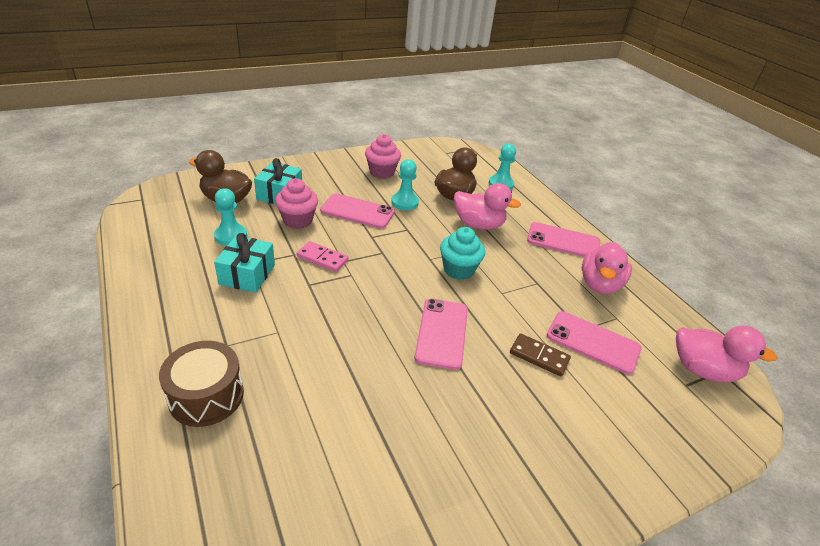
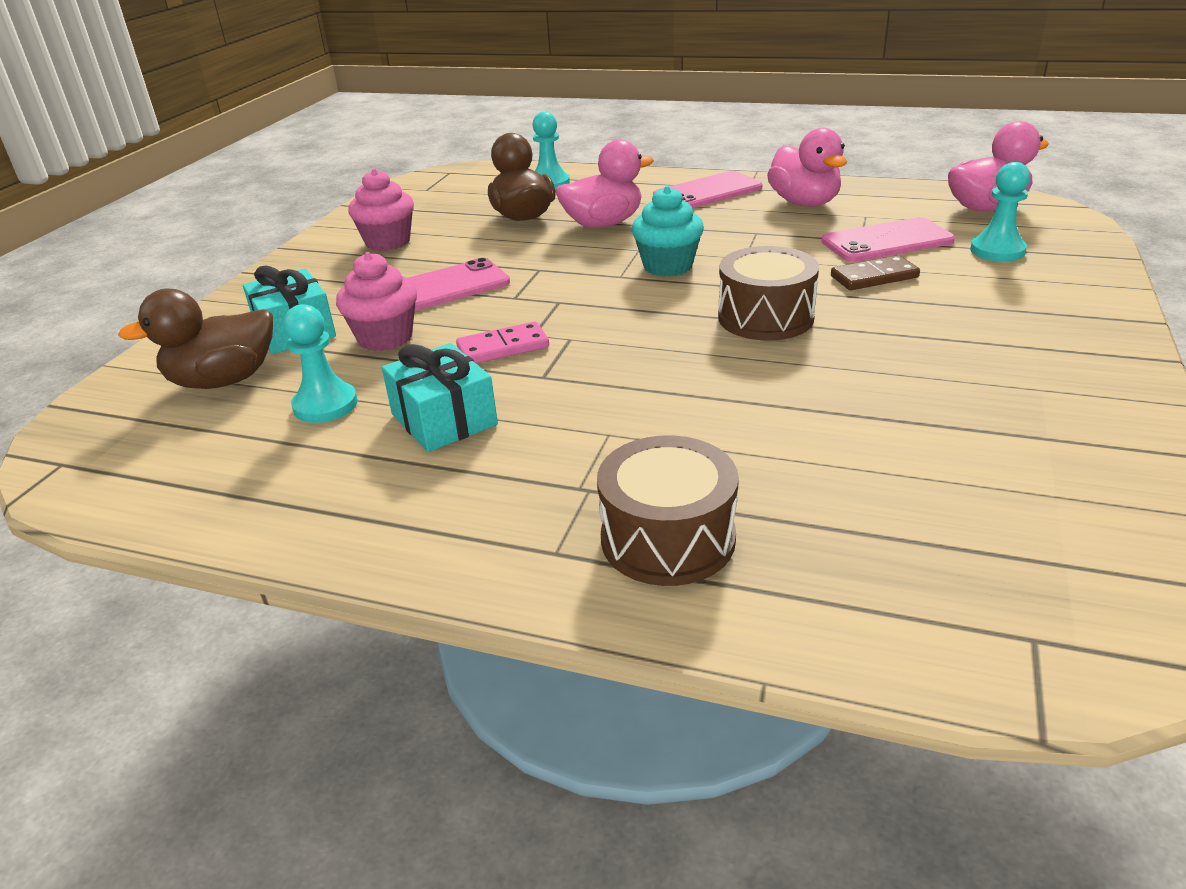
camera: 40 degrees left, 5 degrees down
turquoise pawn [391,159,419,210] -> turquoise pawn moved to [970,162,1030,261]
pink phone [414,299,468,370] -> brown drum [718,246,819,341]

